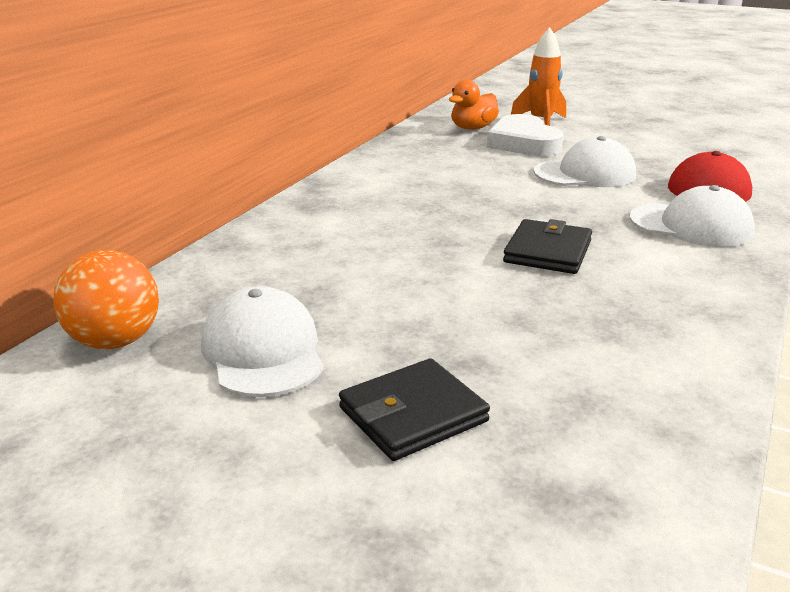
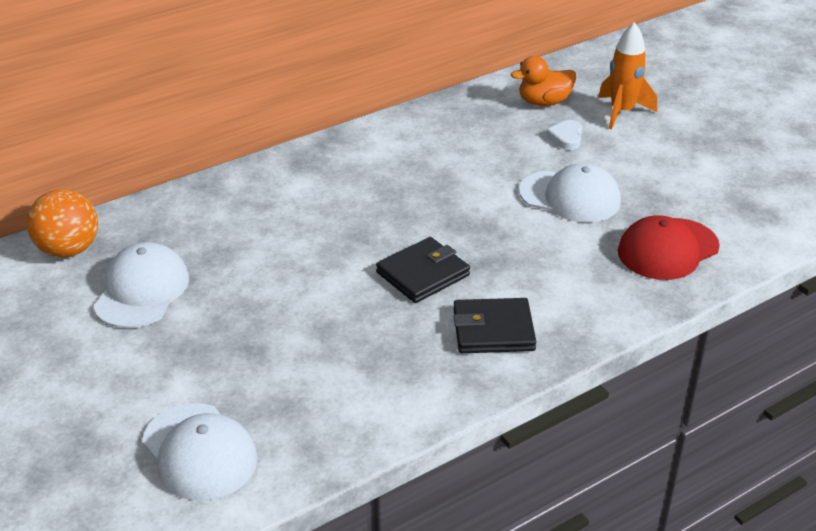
camera: 30 degrees right, 10 degrees up
black wallet [339,358,490,461] -> black wallet moved to [453,298,536,353]
white heart [487,114,564,156] -> white heart [546,120,583,150], size x0.49
white cap [630,185,755,247] -> white cap moved to [142,403,258,501]

